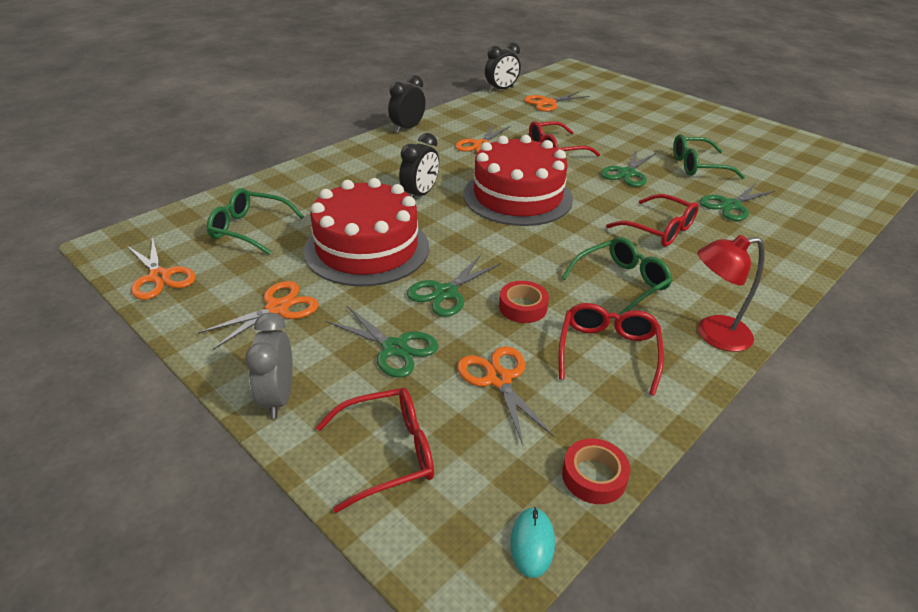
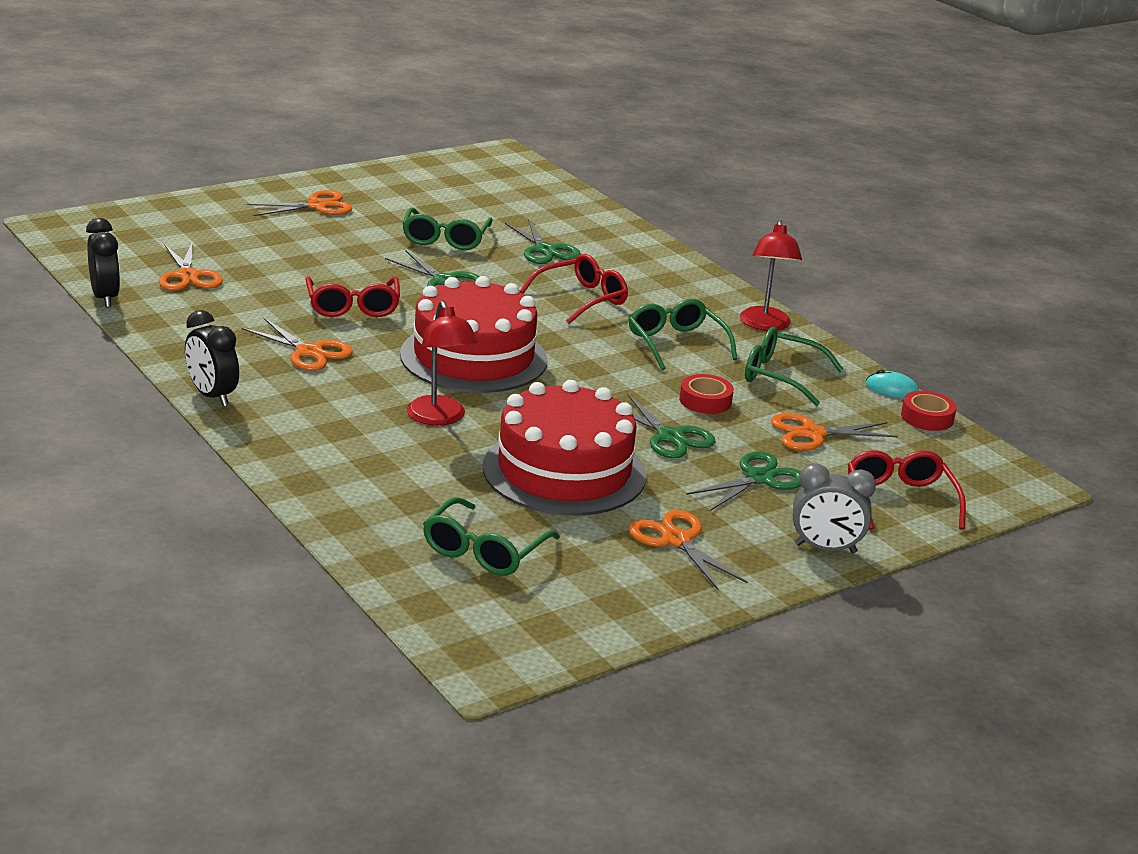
camera: 80 degrees left, 10 degrees down
orange scissors [127,238,196,300] -> orange scissors moved to [247,190,353,216]
black clock [399,133,439,198] -> red lamp [407,301,478,426]
turquoise mouse [510,507,555,578] -> turquoise mouse moved to [866,369,919,398]
red glasses [558,303,664,396] -> green glasses [745,327,844,406]

